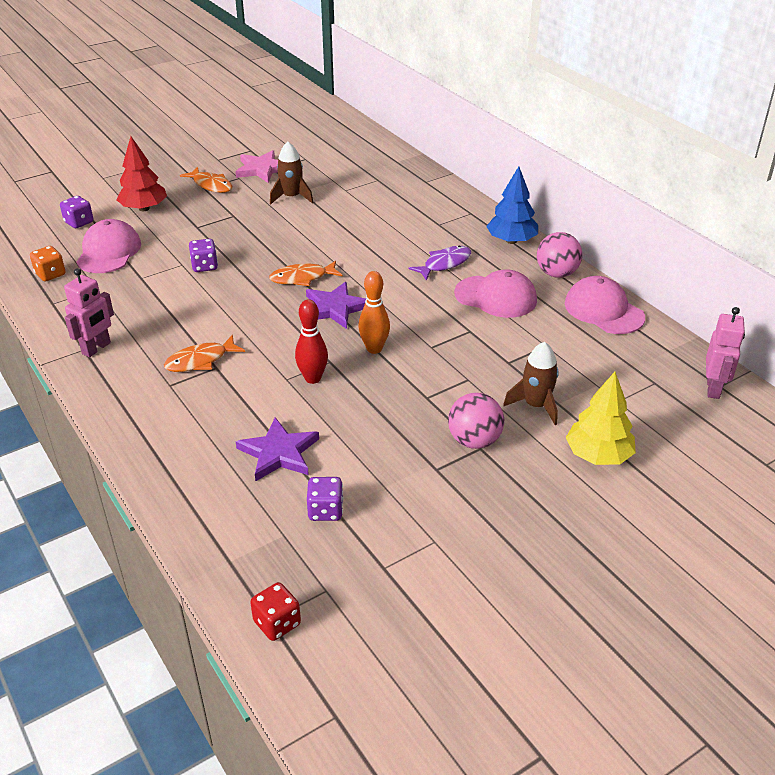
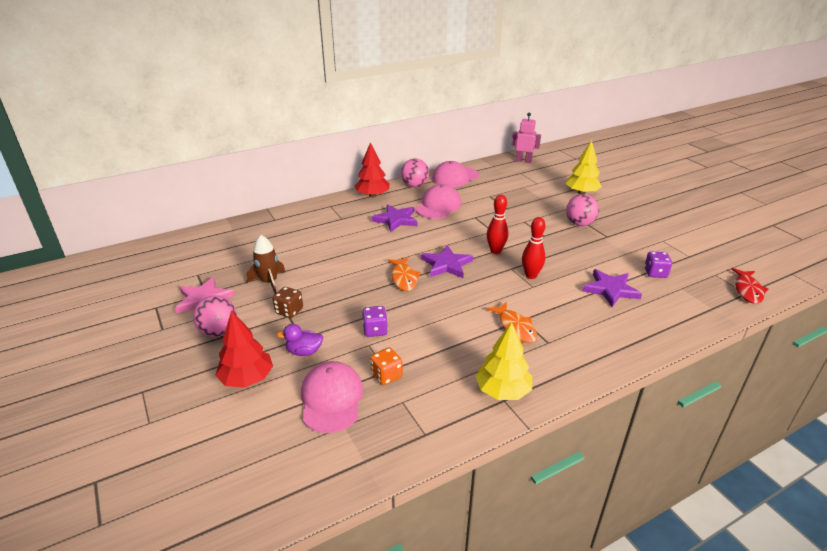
camera: 85 degrees left, 5 degrees down
orange dice [30,246,66,281] -> orange dice moved to [370,347,403,385]
purple dice [60,196,93,228] -> none
pink robot [64,268,114,357] -> yellow tree [475,322,532,400]
pink cap [76,219,141,273] -> pink cap turned 75 degrees clockwise [301,361,363,433]
orange fish [180,167,232,193] -> pink ball [193,295,237,337]
red dice [250,582,301,641] -> red fish [731,268,768,304]
orange bowling pin [358,271,390,354] -> red bowling pin [487,195,508,254]
purple fish [408,246,471,280] -> purple star [372,204,418,232]
blue tree [486,166,538,244] -> red tree [354,142,390,197]
brown rocket [503,342,559,425] -> none
none -> brown dice [273,287,303,318]
none -> purple duck [277,324,323,356]

